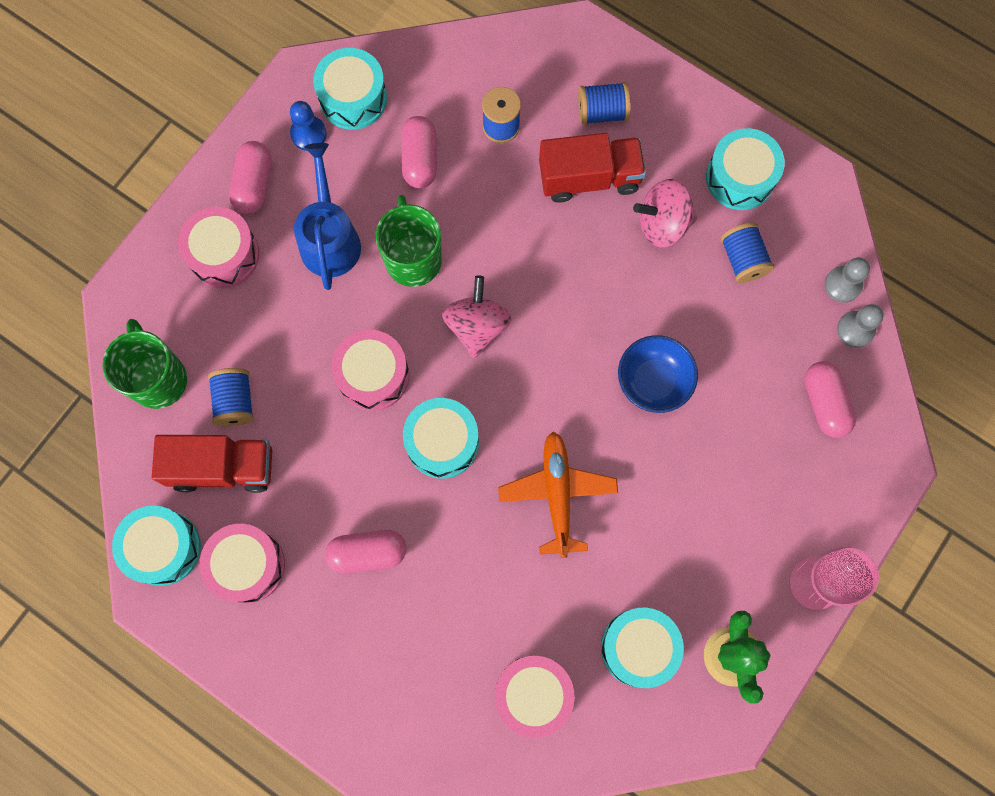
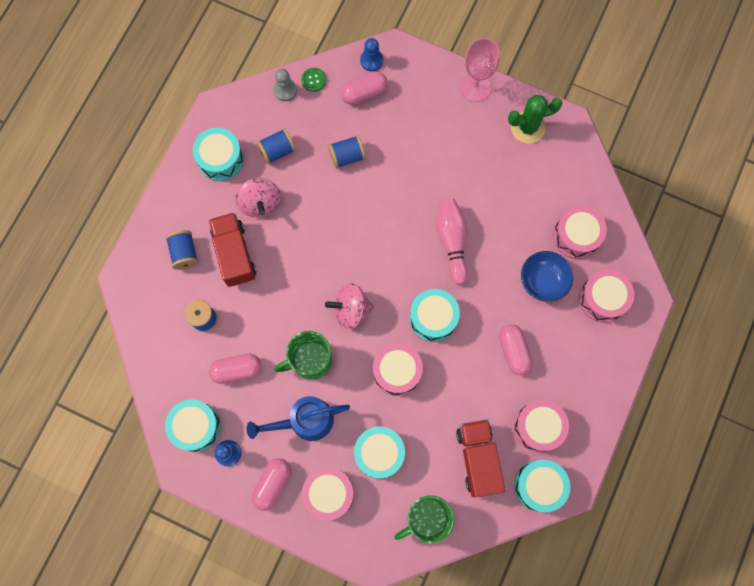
camera: 100 degrees left, 0 degrees up
blue spool [208,368,254,427] -> blue spool moved to [328,135,366,169]
pink capsule [229,141,271,214] -> pink capsule turned 60 degrees counterclockwise [252,458,291,511]
orange plane [498,431,618,558] -> pink bowling pin [436,198,468,285]
turquoise drum [601,608,684,688] -> turquoise drum moved to [354,427,405,479]
blue bowl [618,335,698,413] -> blue bowl moved to [521,251,573,302]
grey pawn [837,304,884,348] -> green button [301,68,326,92]
none -> blue pawn [360,38,384,71]
none -> pink drum [579,269,634,322]

